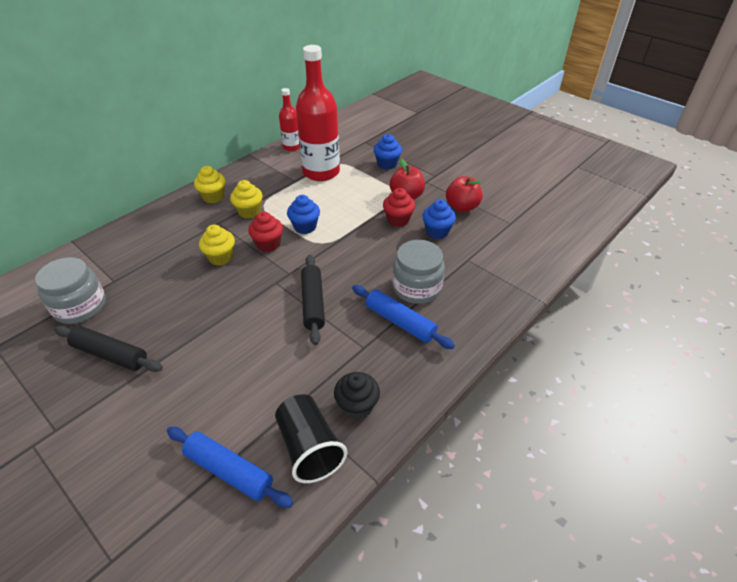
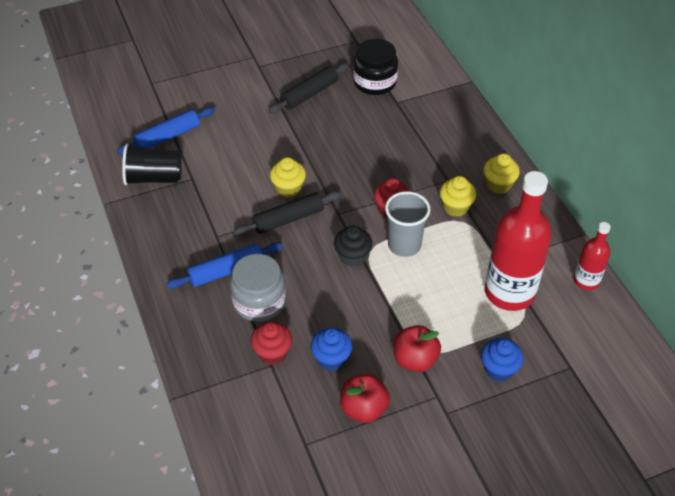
camera: 115 degrees right, 5 degrees up
grey jar [35,257,106,324] -> black jar [353,39,398,95]
yellow cupcake [199,225,235,266] -> yellow cupcake moved to [270,157,306,198]
blue cupcake [287,195,320,234] -> grey cup [385,191,430,257]
black rolling pin [301,255,325,345] -> black rolling pin turned 45 degrees counterclockwise [233,191,342,236]
black cupcake [334,372,380,420] -> black cupcake moved to [334,225,372,267]
red cupcake [383,188,416,227] -> red cupcake moved to [251,322,292,365]

